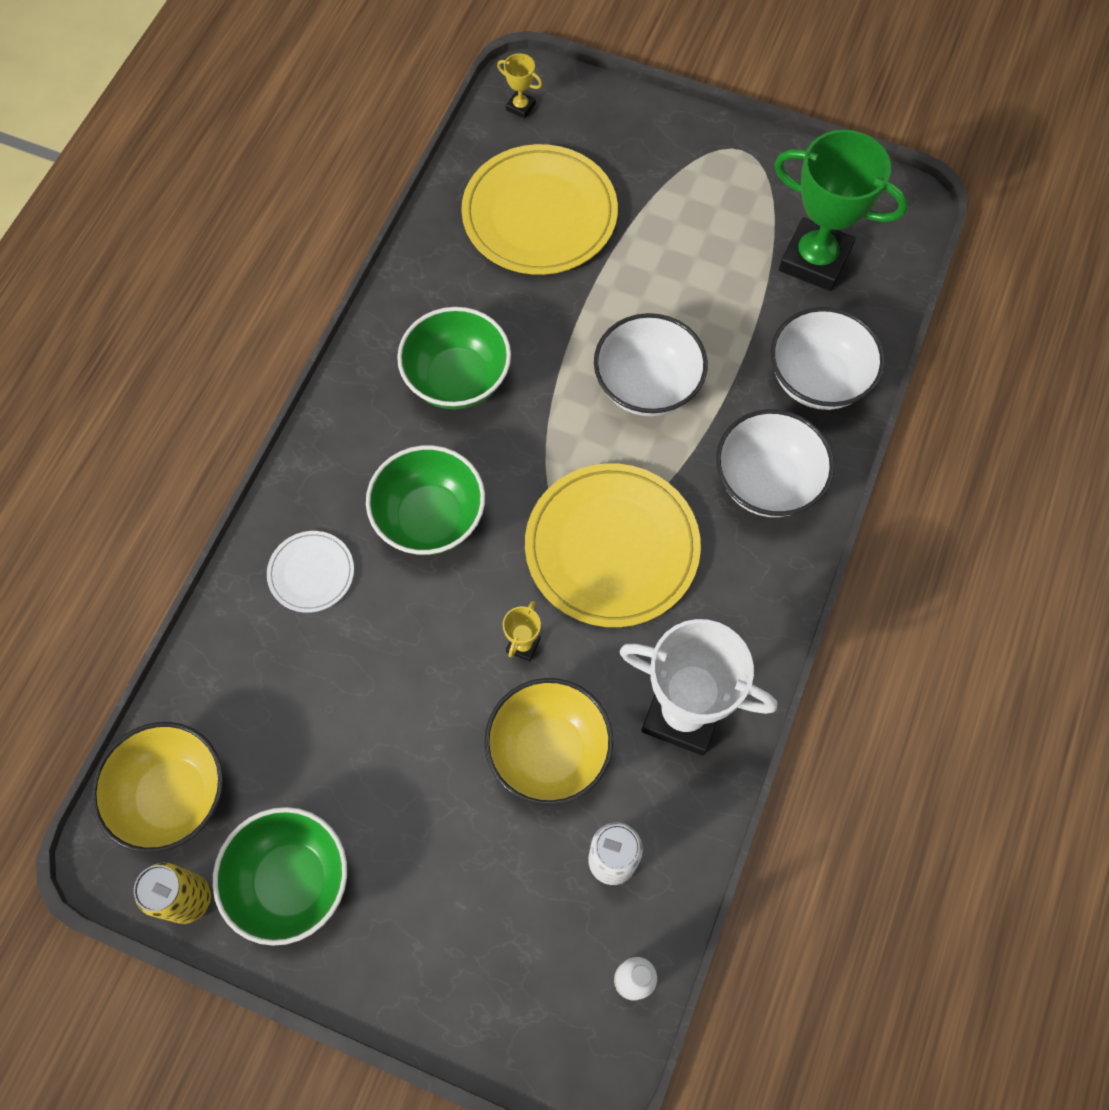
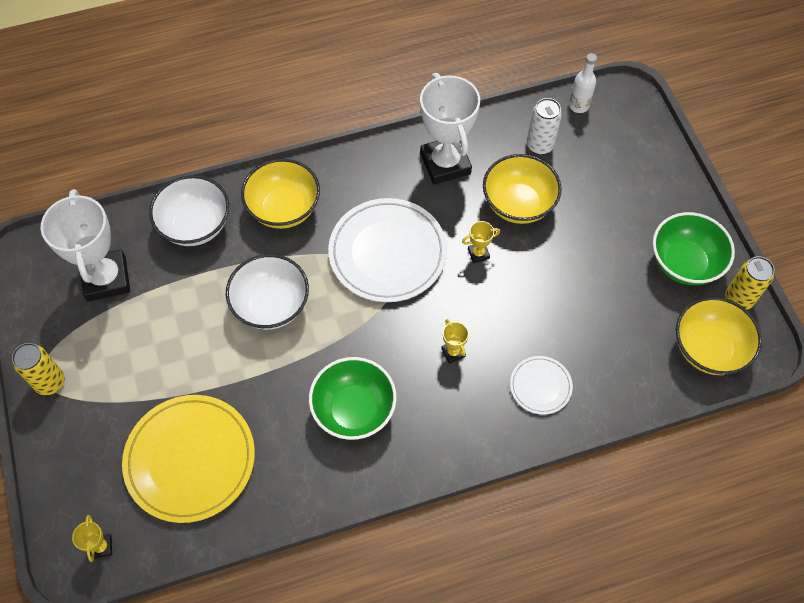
camera: 130 degrees left, 5 degrees down
green bowl [366,445,485,555] -> yellow trophy [441,319,469,364]
yellow plate [525,463,701,627] -> white plate [328,198,447,302]
white bowl [716,409,834,517] -> yellow bowl [241,159,320,229]
green trophy [774,130,908,291] -> white trophy [41,189,130,302]
none -> yellow can [12,343,65,395]

